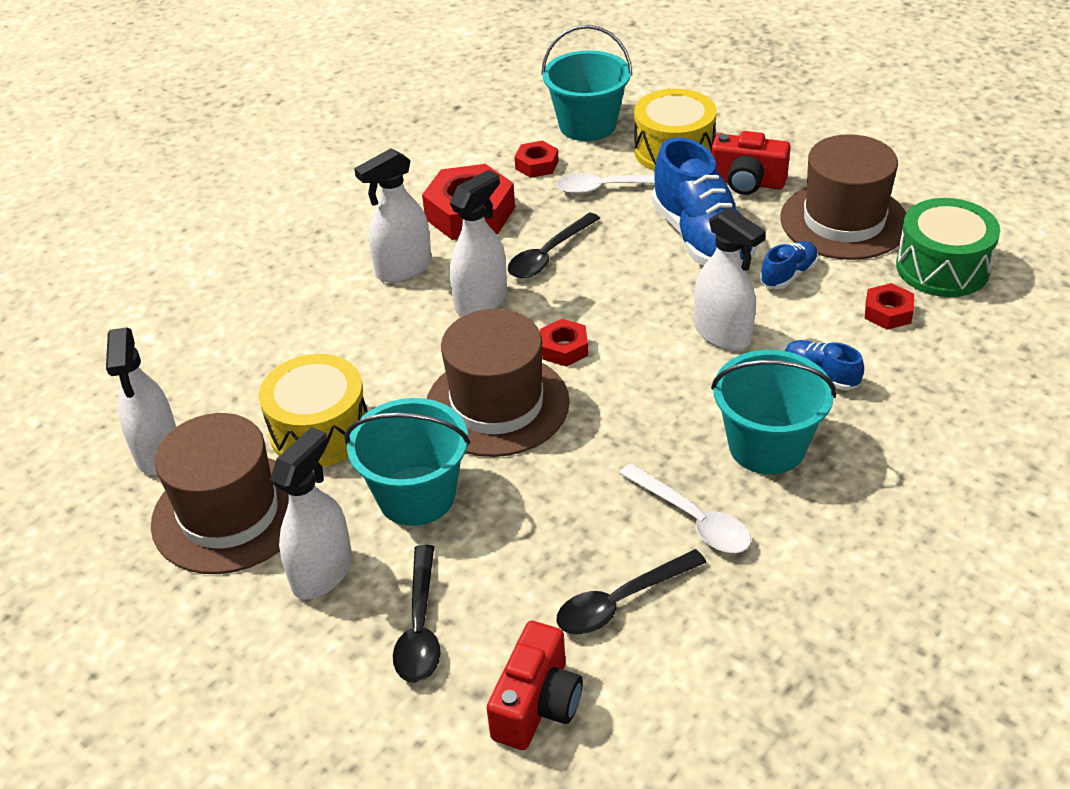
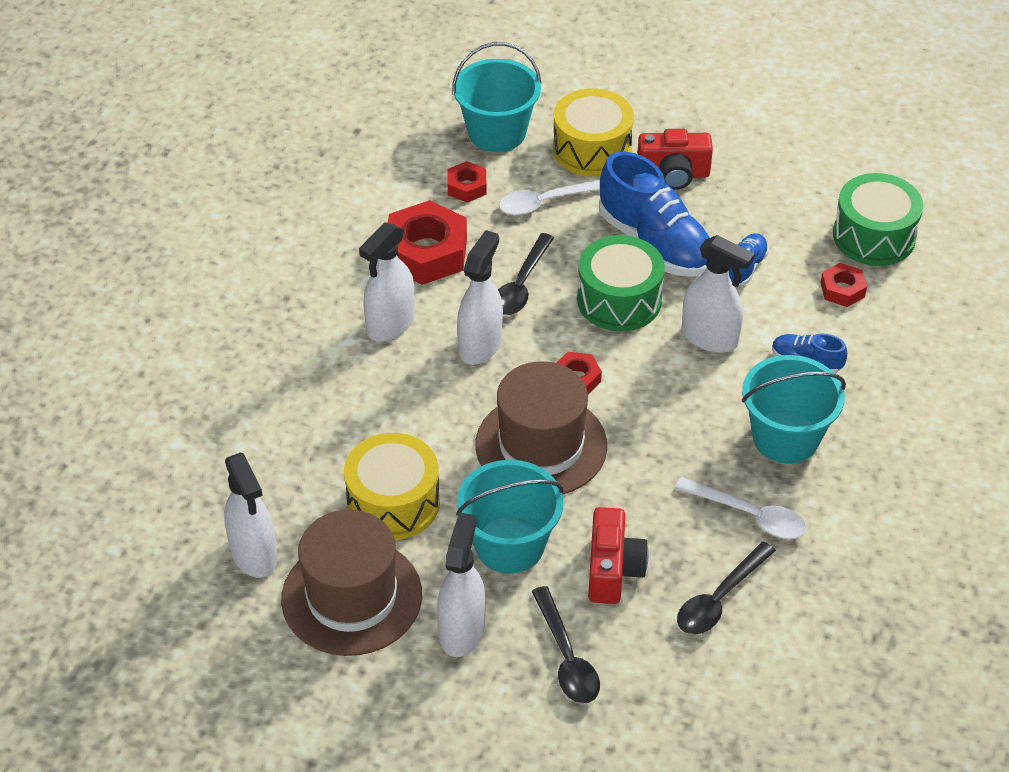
camera: 20 degrees left, 5 degrees up
red camera [487,621,583,750] -> red camera moved to [588,507,649,604]
brown hat [780,134,906,260] -> none
none -> green drum [577,235,665,331]

